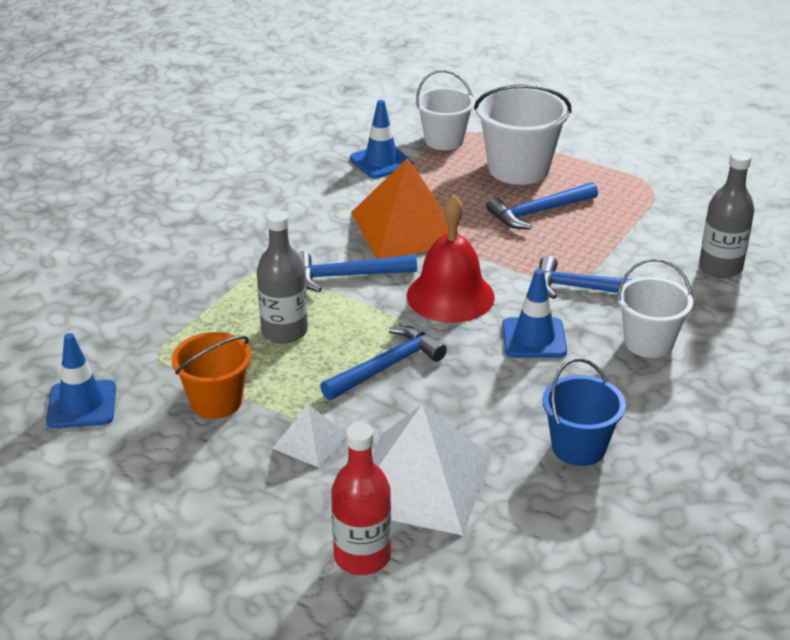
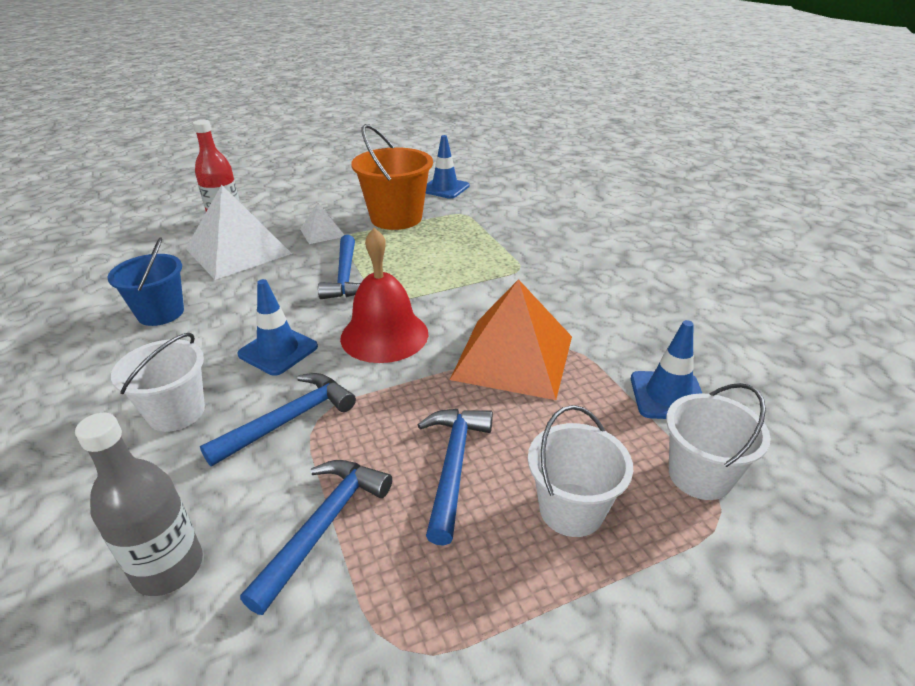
camera: 125 degrees right, 0 degrees up
orange bucket [172,332,251,419] -> orange bucket [351,124,433,230], size x1.51
grey bottle [257,210,308,343] -> none
blue hammer [298,251,417,292] -> blue hammer moved to [240,460,392,615]
white bucket [474,84,572,185] -> white bucket [528,405,633,537], size x0.66

